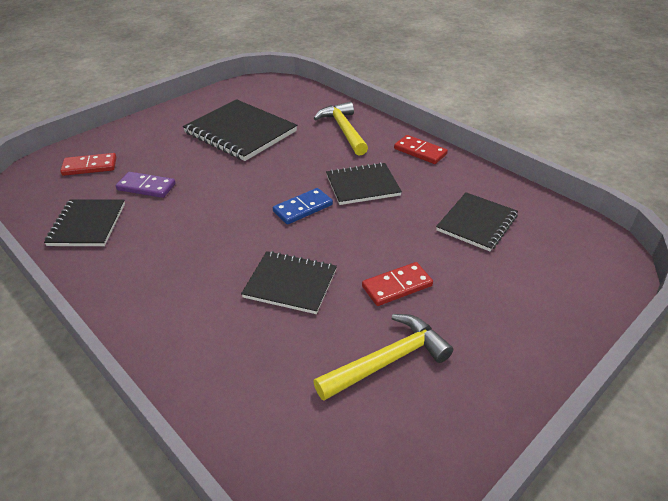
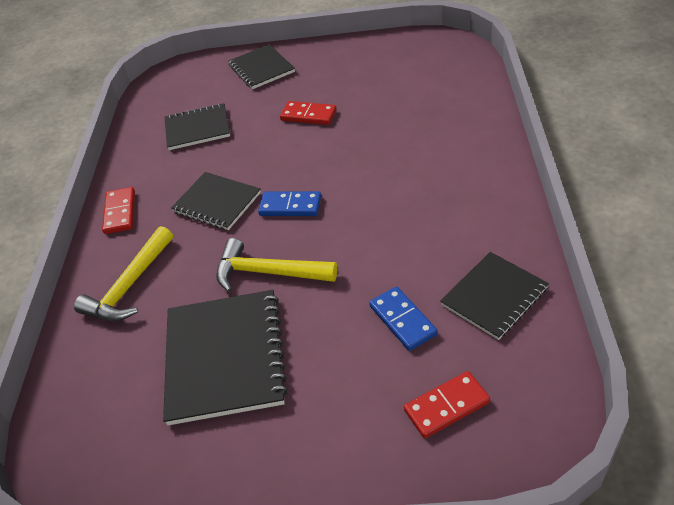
camera: 130 degrees left, 5 degrees up
red domino [60,153,117,176] -> red domino turned 60 degrees counterclockwise [404,371,490,438]
purple domino [116,172,175,198] -> blue domino [369,286,438,351]
black notebook [241,251,337,314] -> black notebook moved to [228,44,295,89]
yellow hammer [313,314,453,401] -> yellow hammer moved to [216,238,337,292]

